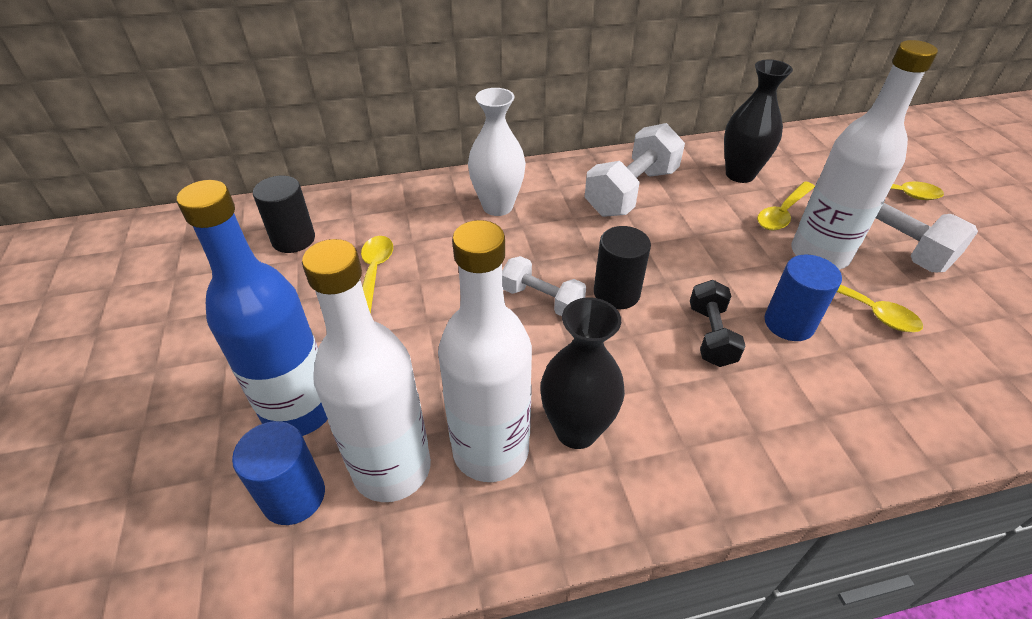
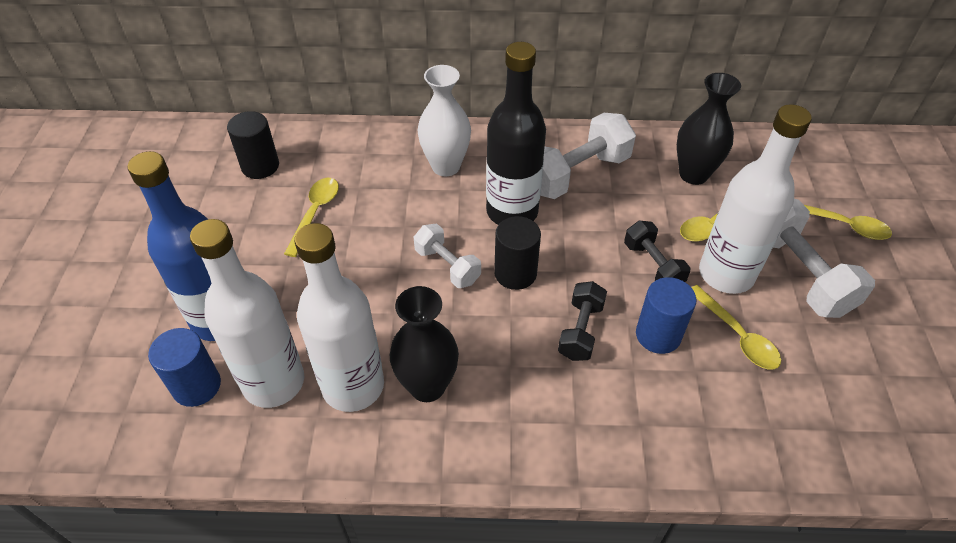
camera: 15 degrees right, 5 degrees up
none -> black bottle [486,42,546,225]
none -> black dumbbell [624,220,690,282]

